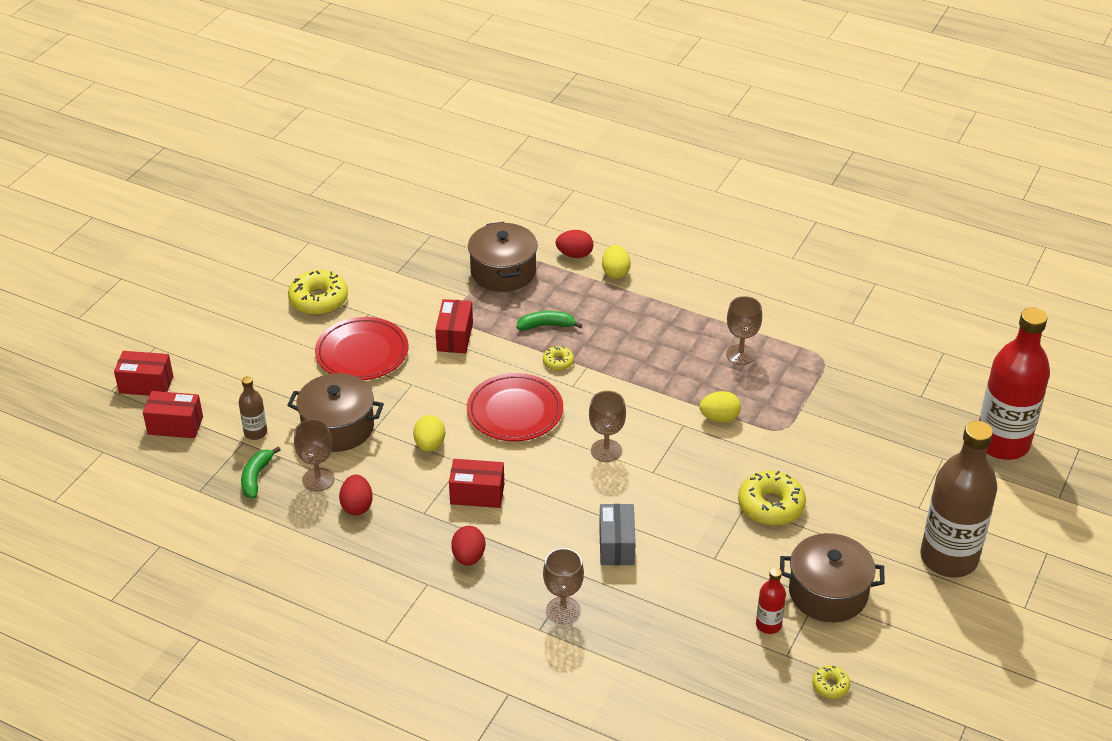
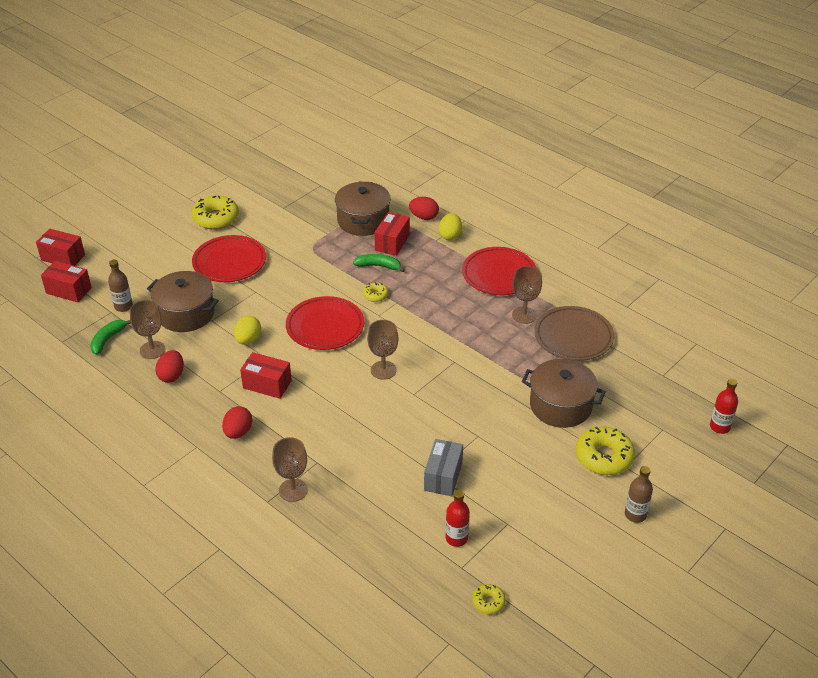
camera: 15 degrees right, 0 degrees up
red box [435,299,473,353] -> red box moved to [374,212,410,256]
grey box [599,504,636,565] -> grey box moved to [424,439,463,496]
yellow egg [699,391,741,423] -> none
yellow donut [738,471,806,526] -> yellow donut moved to [576,426,635,475]
brown pot [780,533,885,622] -> brown pot moved to [522,359,606,428]
brown bottle [920,421,997,577] -> brown bottle [625,466,653,523], size x0.43
red bottle [979,308,1050,460] -> red bottle [710,379,738,434], size x0.43
none -> red plate [462,247,536,295]
none -> brown plate [534,306,614,361]

